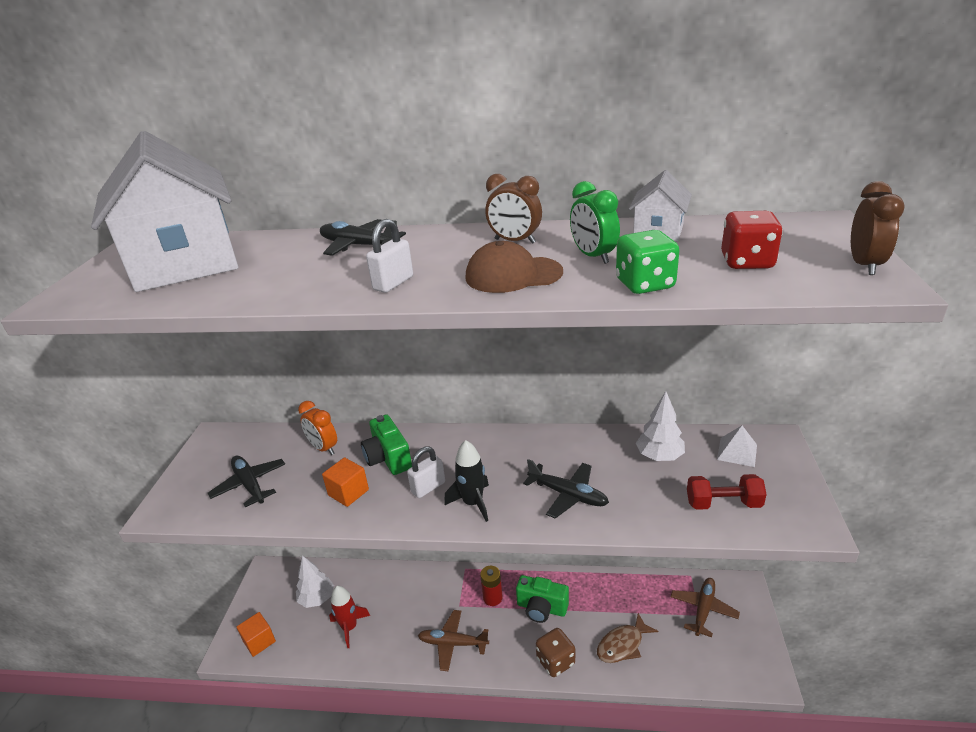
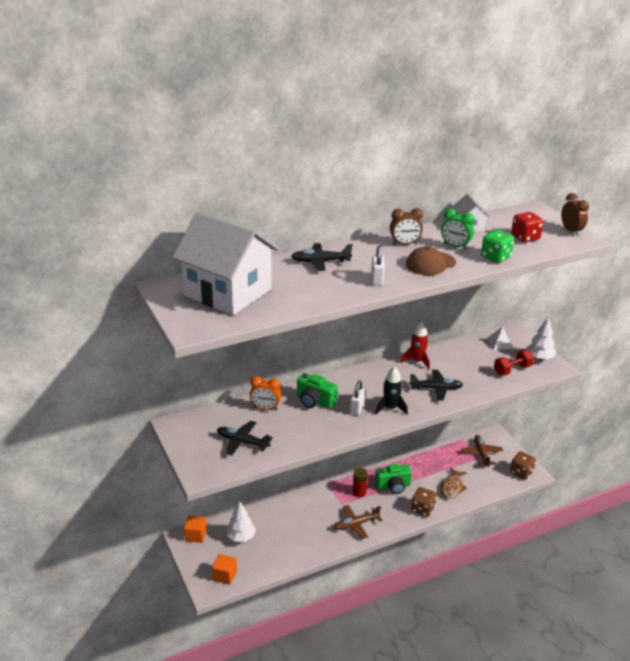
camera: 35 degrees left, 0 degrees up
orange cube [322,457,369,507] -> orange cube moved to [184,515,207,543]
red rocket [329,586,370,648] -> red rocket moved to [401,321,430,369]
white tree [636,391,685,461] -> white tree moved to [527,317,556,360]
none -> brown dice [510,451,536,480]

